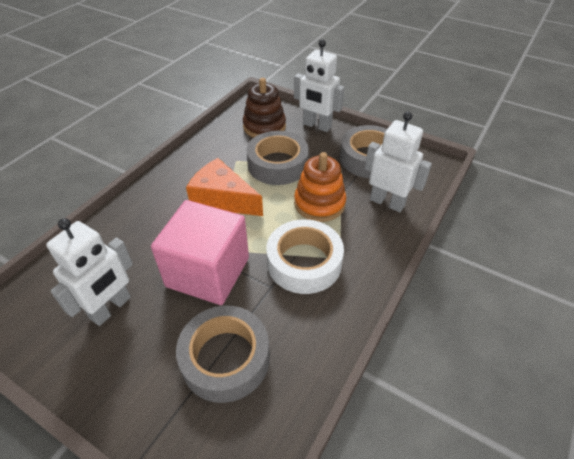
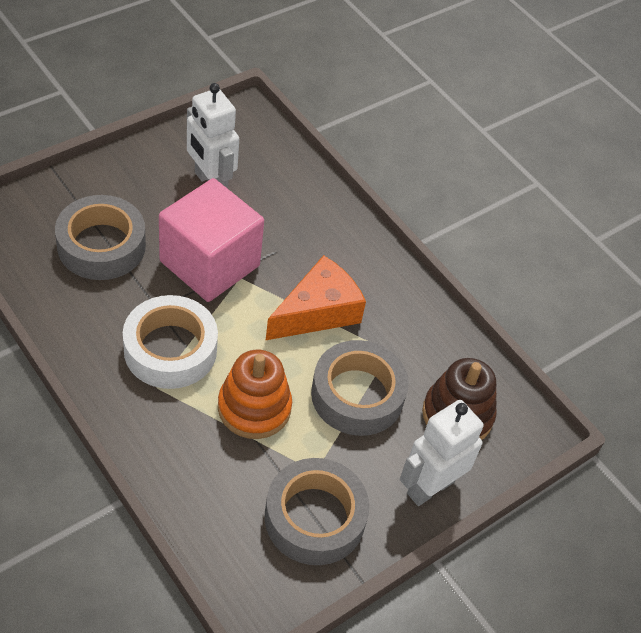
camera: 105 degrees right, 5 degrees up
white robot [365,112,432,212] -> none

